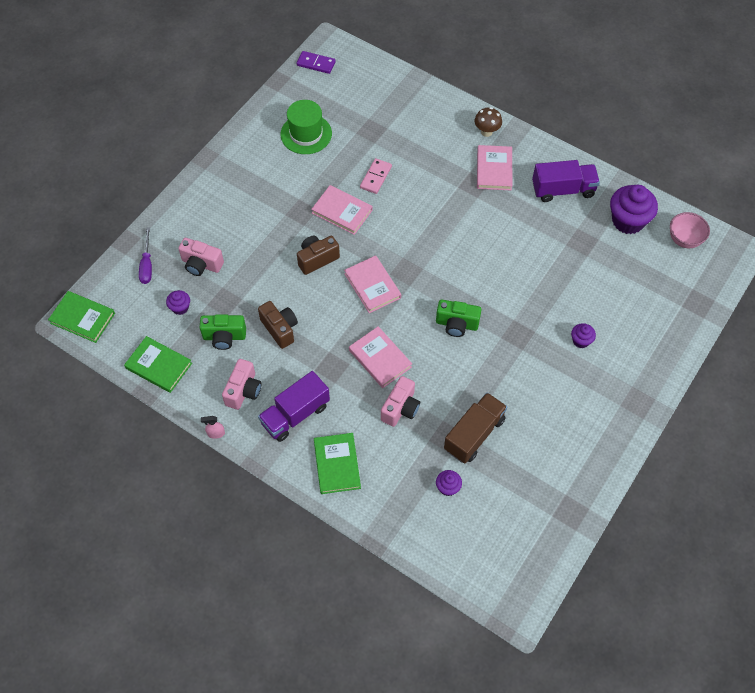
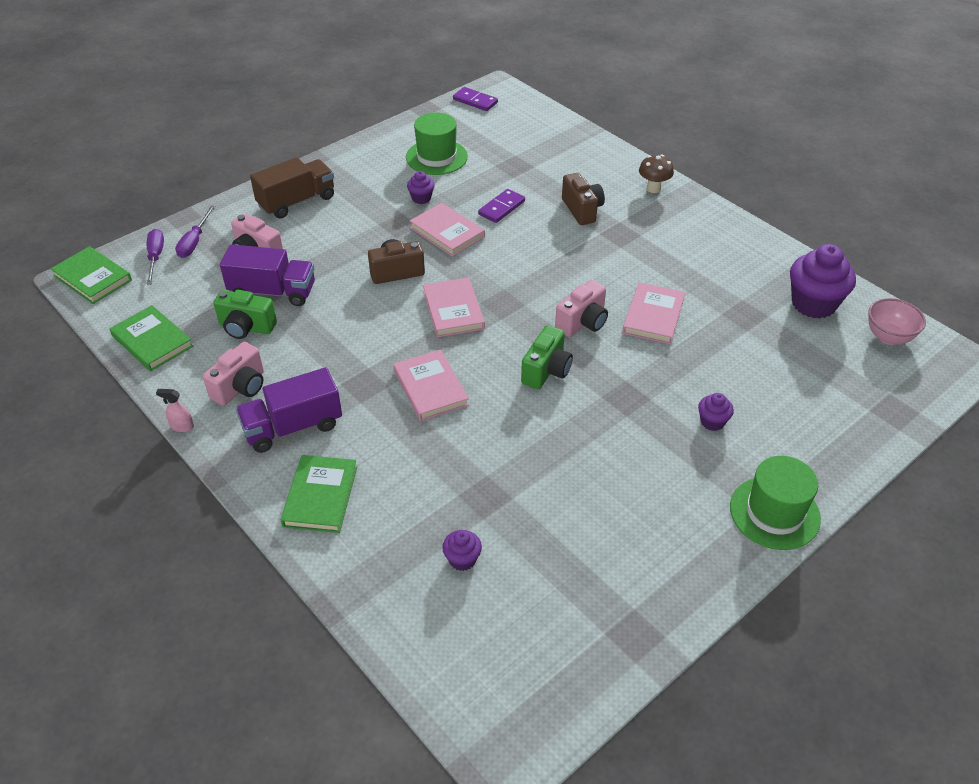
camera: 15 degrees right, 15 degrees down
purple cupcake [166,290,190,315] -> purple cupcake moved to [407,171,435,204]
brown camera [258,301,298,349] -> brown camera moved to [562,173,605,225]
pink domino [360,158,392,194] -> purple domino [478,189,525,223]
pink camera [381,376,420,427] -> pink camera moved to [555,280,608,337]
green camera [436,300,482,337] -> green camera turned 90 degrees counterclockwise [521,325,573,389]
brown truck [444,393,507,463] -> brown truck moved to [250,157,334,219]
pink book [477,145,512,190] -> pink book moved to [622,282,685,344]
purple truck [532,160,600,202] -> purple truck moved to [220,244,315,306]
none -> purple screwdriver [147,229,164,285]
none -> green hat [730,456,821,550]

